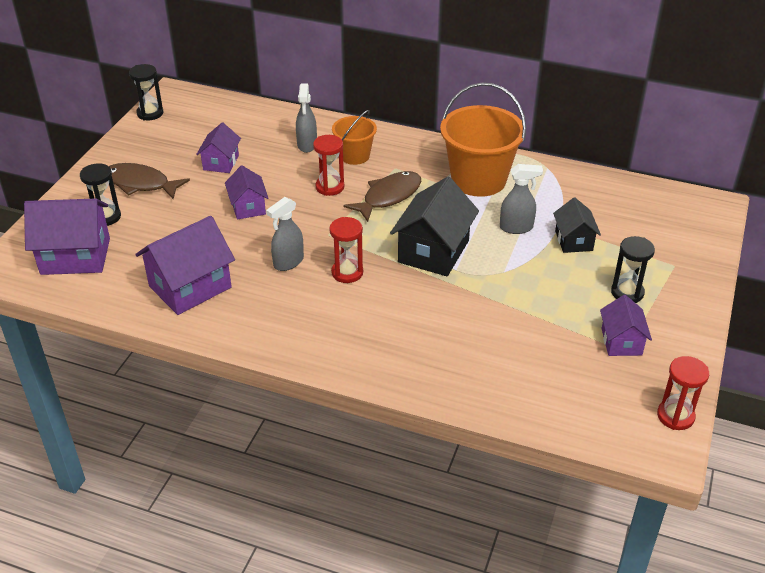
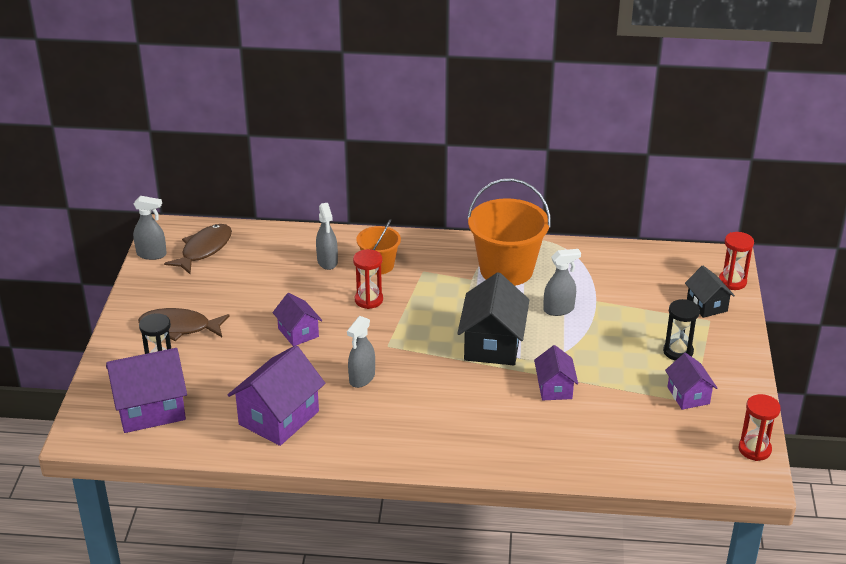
camera: 15 degrees left, 5 degrees down
black hourglass [129,64,163,120] -> grey spray bottle [133,196,167,260]
purple house [196,123,241,173] -> purple house moved to [534,345,578,400]
red hourglass [329,217,363,283] -> red hourglass moved to [719,232,754,290]
brown fish [344,171,421,222] -> brown fish moved to [164,224,232,274]
black house [553,198,601,253] -> black house moved to [685,266,735,318]

